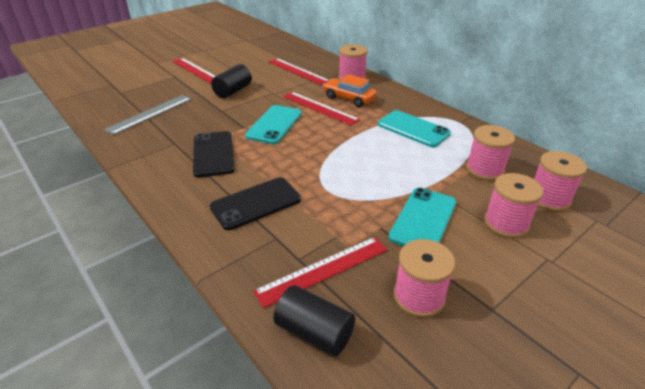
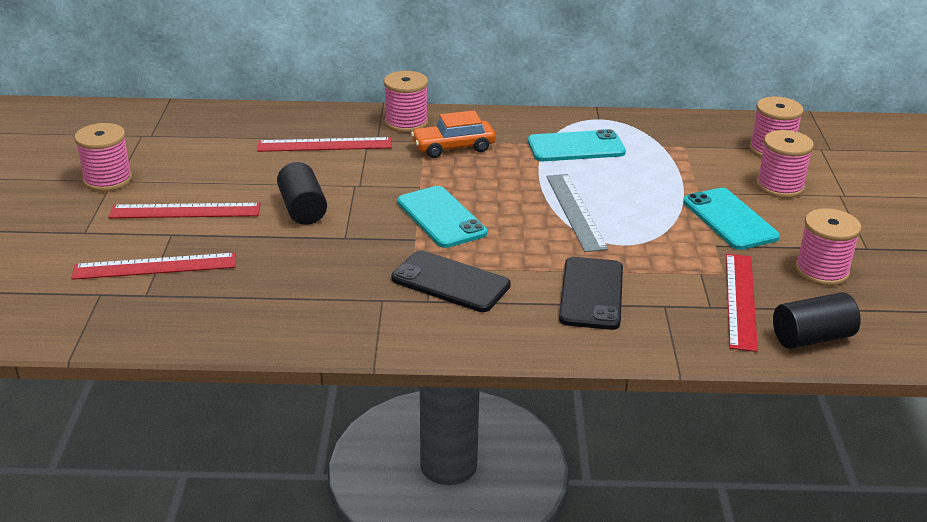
camera: 50 degrees left, 5 degrees down
grey ruler [104,95,192,135] -> grey ruler moved to [546,174,608,252]
red ruler [283,92,360,126] -> red ruler moved to [72,253,236,280]
pink spool [466,125,515,181] -> pink spool moved to [74,123,132,192]

